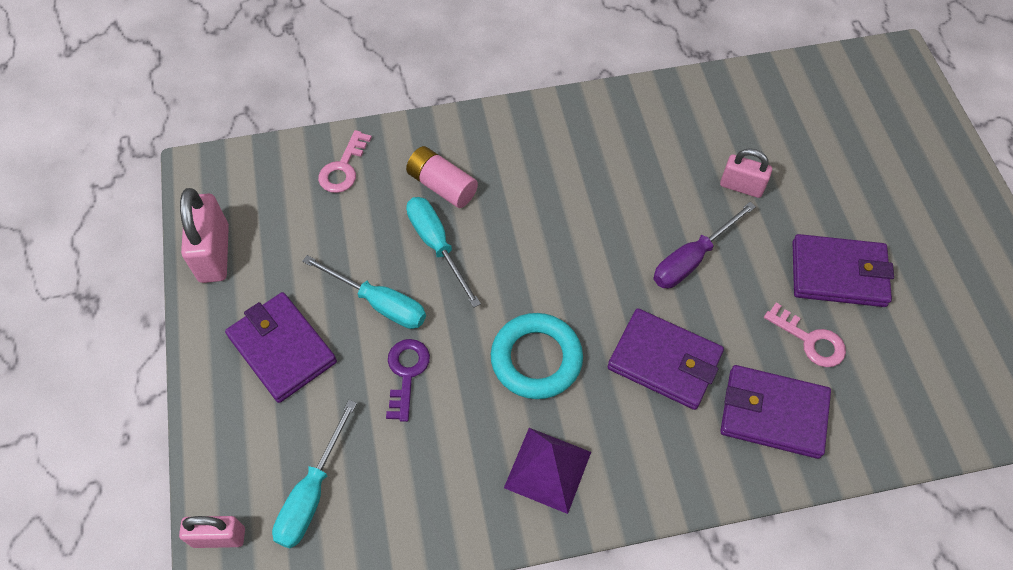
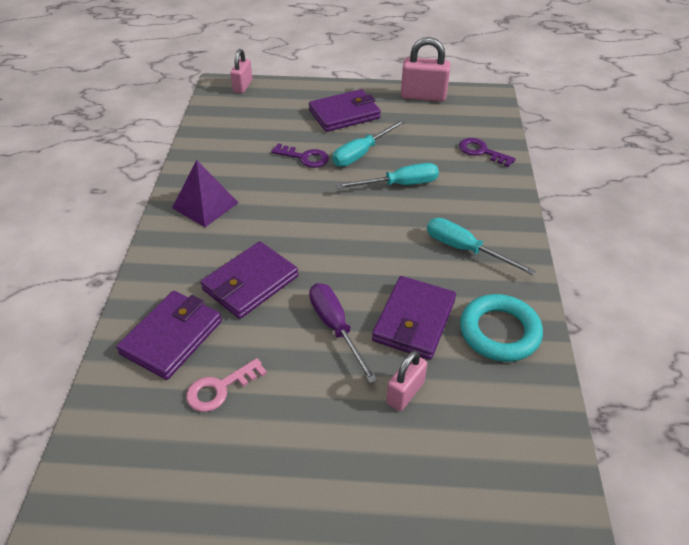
camera: 105 degrees right, 15 degrees down
turquoise screwdriver [272,400,357,548] -> turquoise screwdriver moved to [427,218,536,275]
pink key [318,130,372,193] -> purple key [459,138,516,167]
pink battery [406,146,478,208] -> none
turquoise ring [491,313,583,399] -> turquoise ring moved to [460,294,543,362]
purple wallet [792,234,894,307] -> purple wallet moved to [372,276,456,360]

